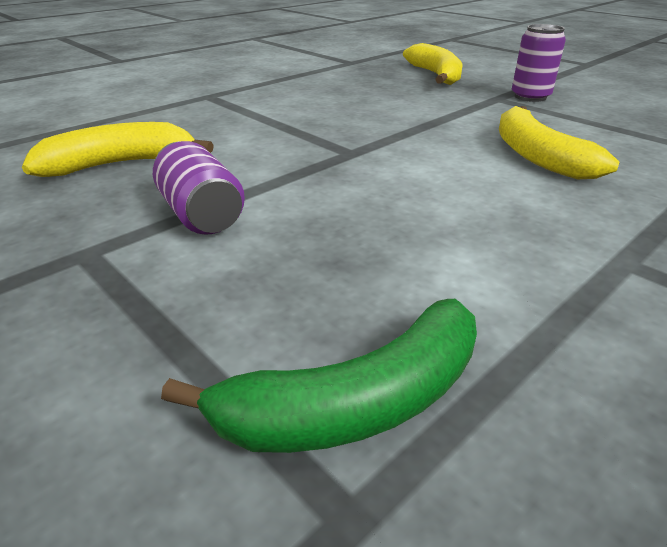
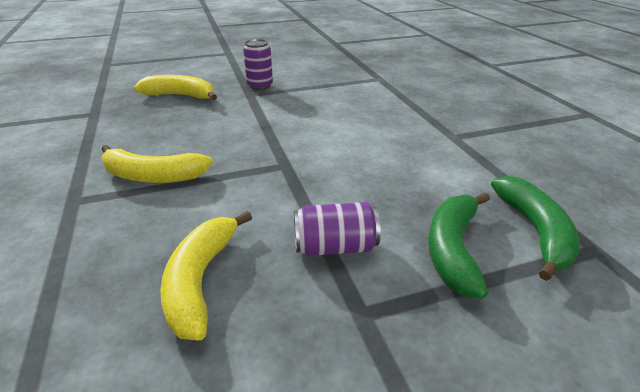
camera: 65 degrees left, 0 degrees up
yellow banana [499,106,619,179] -> yellow banana moved to [101,145,213,183]
none -> green banana [428,192,490,299]

